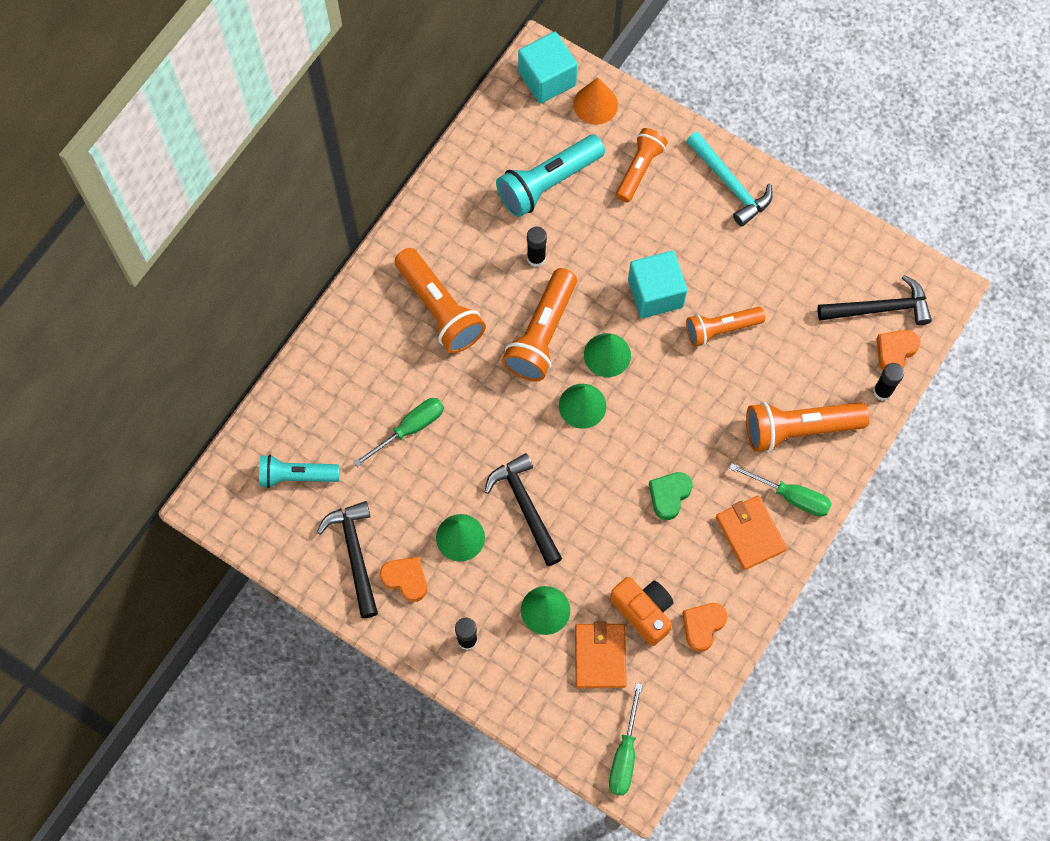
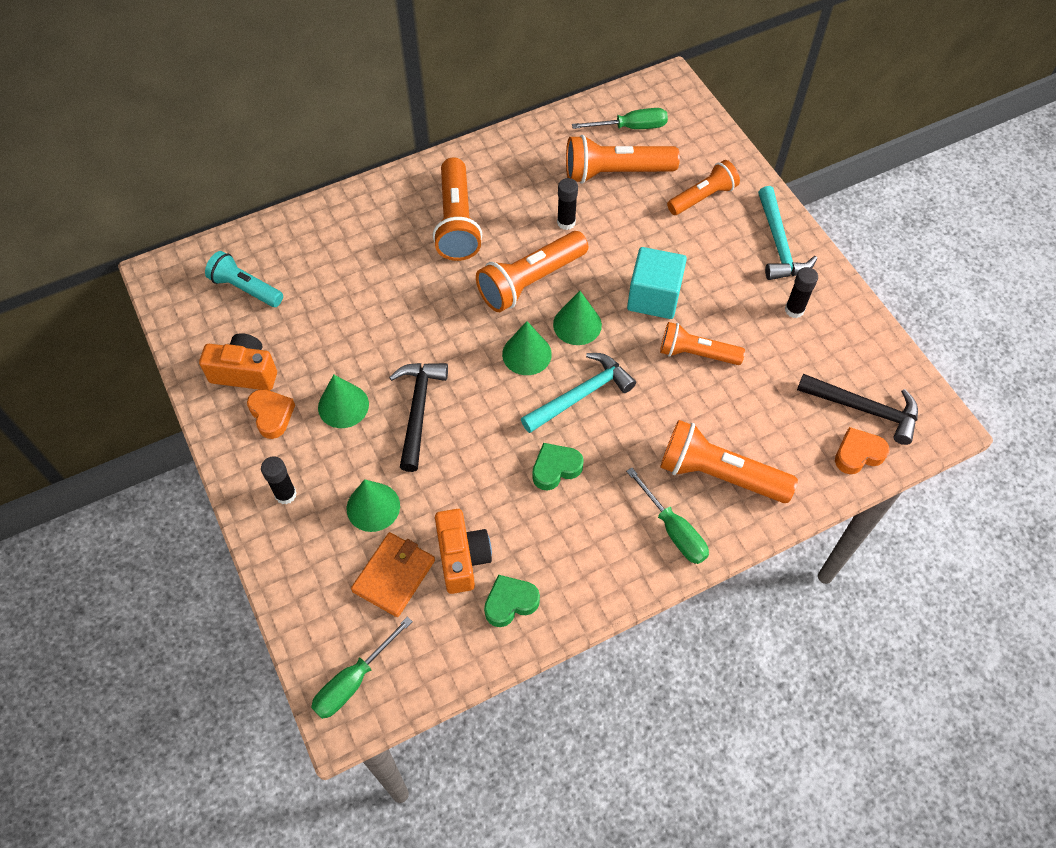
camera: 30 degrees right, 10 degrees down
black hammer [317,501,378,618] -> orange camera [199,333,277,391]
green screwdriver [354,398,444,467] -> green screwdriver moved to [572,108,668,129]
turquoise flashlight [496,135,605,217] -> orange flashlight [566,135,680,184]
turquoise cube [518,32,577,104] -> none
orange cone [573,78,618,125] -> none
orange heart [682,603,727,652] -> green heart [484,575,540,627]
orange wallet [716,496,787,570] -> none
black glue stick [873,363,904,401] -> black glue stick moved to [785,267,818,318]
none -> turquoise hammer [521,353,636,433]

